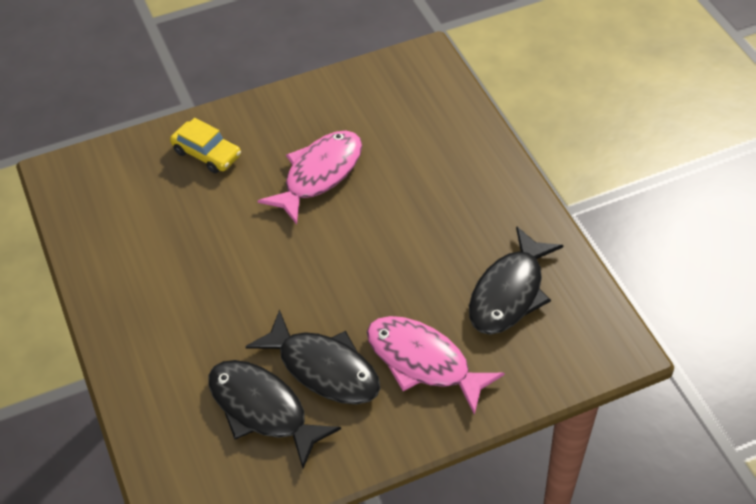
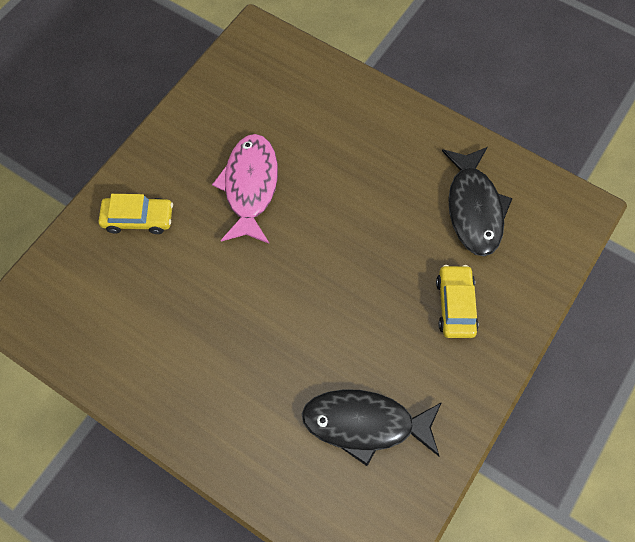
camera: 35 degrees left, 15 degrees up
black fish [245,309,380,405] -> none
pink fish [367,316,505,415] -> yellow car [436,265,479,338]

